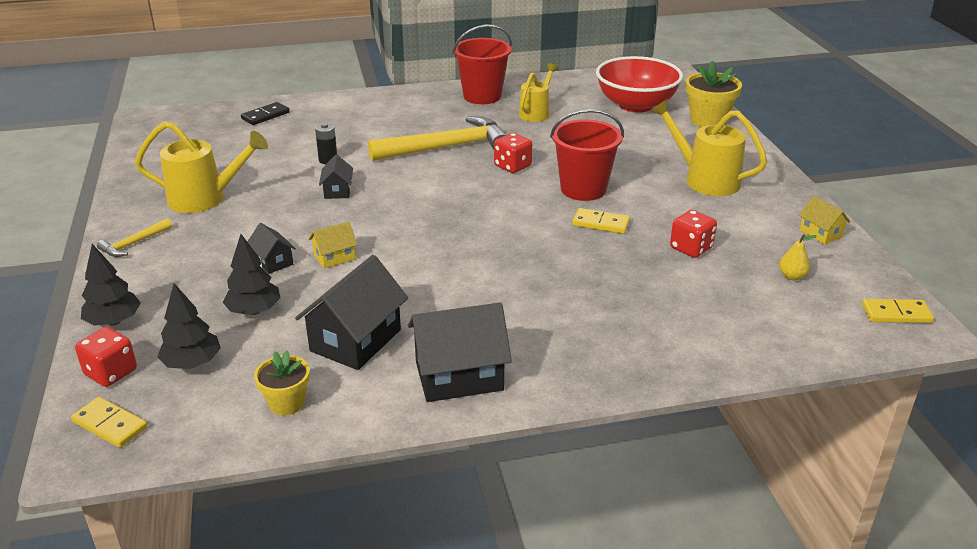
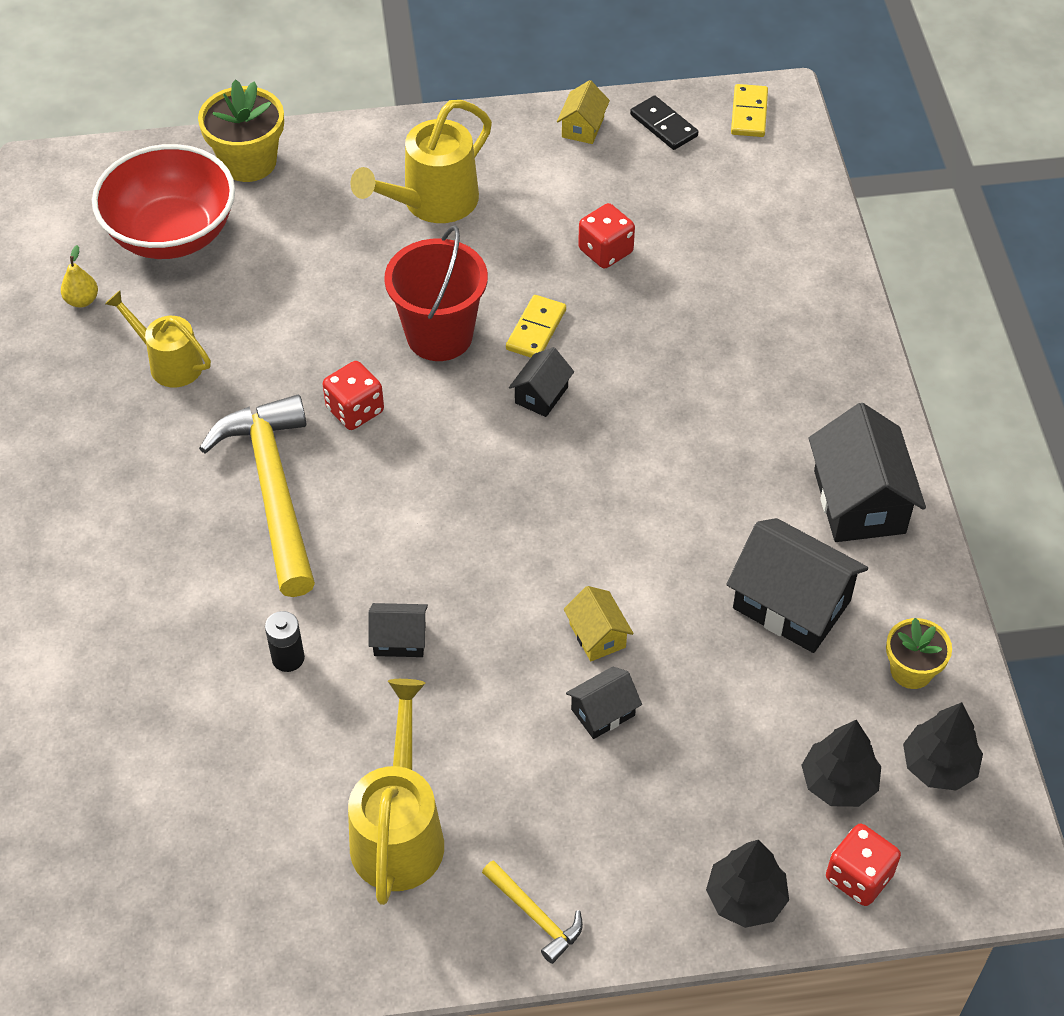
camera: 85 degrees left, 20 degrees up
yellow domino [71,397,148,448] -> none
black tree [223,234,281,315] -> black tree moved to [903,702,983,791]
black domino [241,102,290,125] -> black domino moved to [630,95,698,150]
red bucket [452,25,512,104] -> none
yellow pear [779,234,817,280] -> yellow pear moved to [61,245,98,308]
yellow house [799,196,851,245] -> yellow house turned 45 degrees counterclockwise [557,80,610,144]
none -> black house [509,347,574,417]

